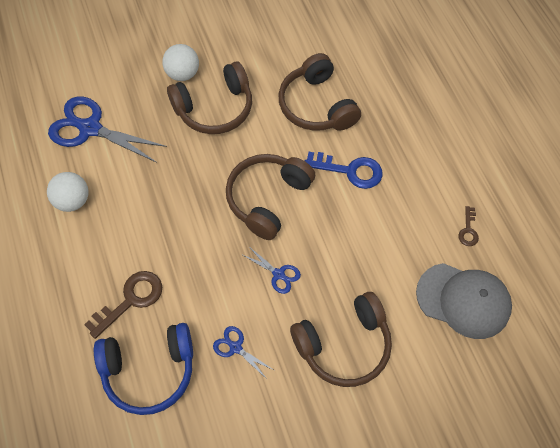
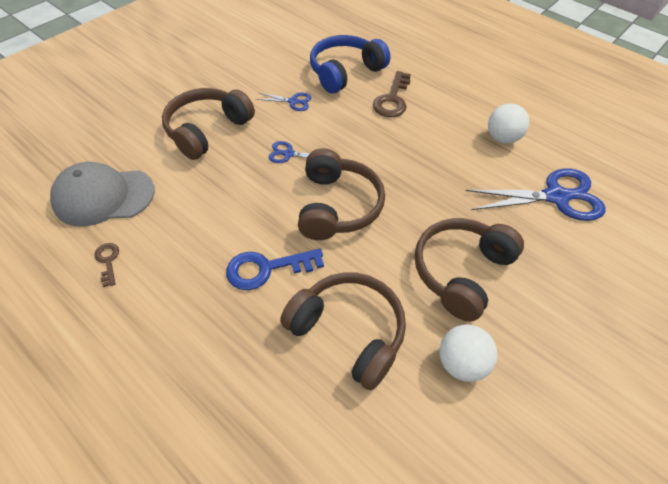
camera: 150 degrees right, 10 degrees down
white ball [162,44,199,81] -> white ball moved to [439,324,497,382]

